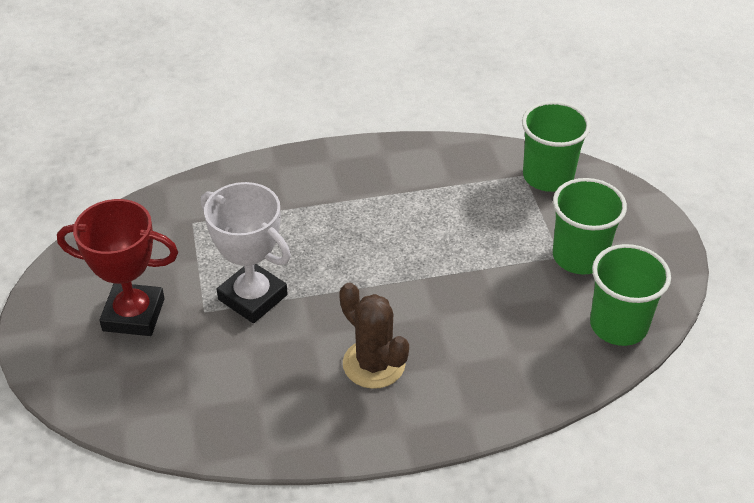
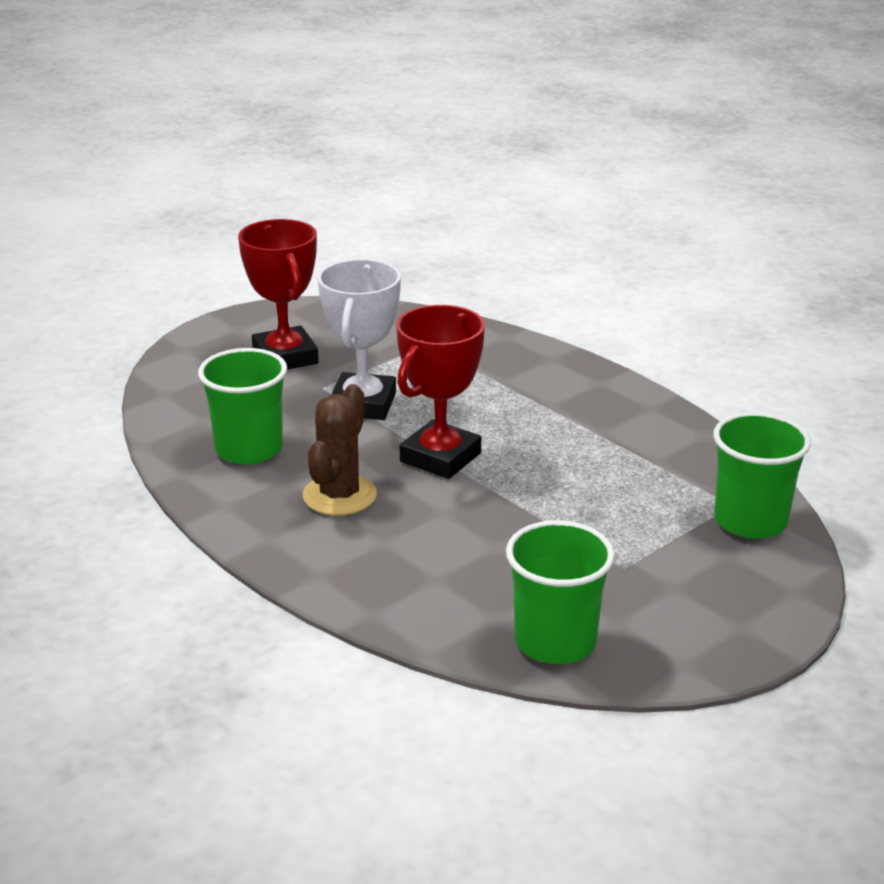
camera: 60 degrees right, 15 degrees down
green cup [553,178,627,274] -> green cup moved to [198,348,287,464]
none -> red trophy [396,305,485,479]

